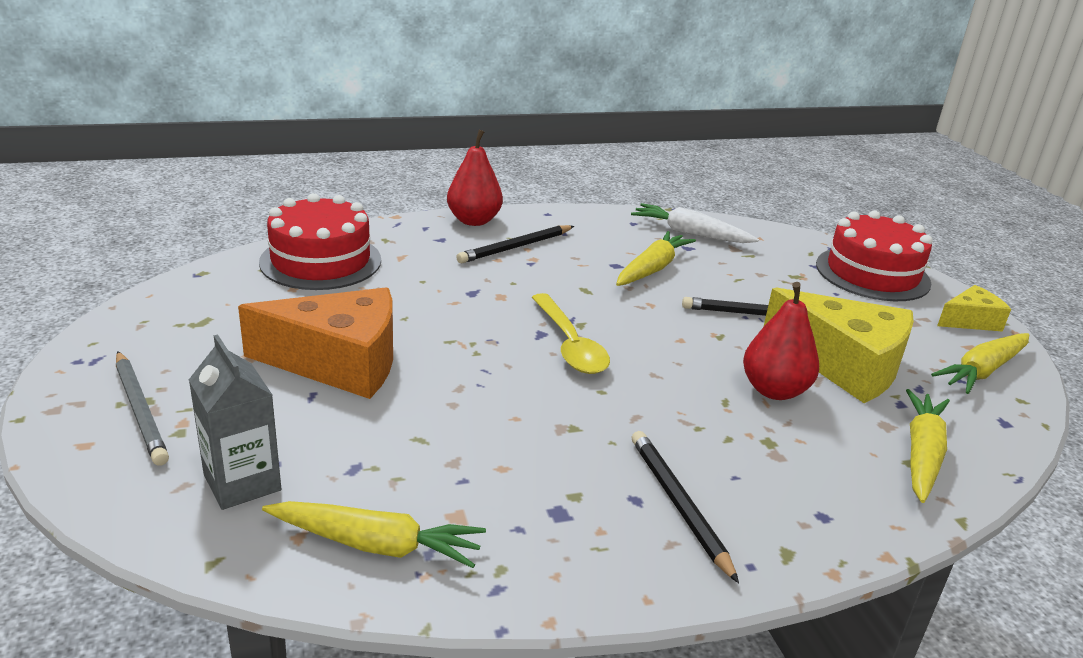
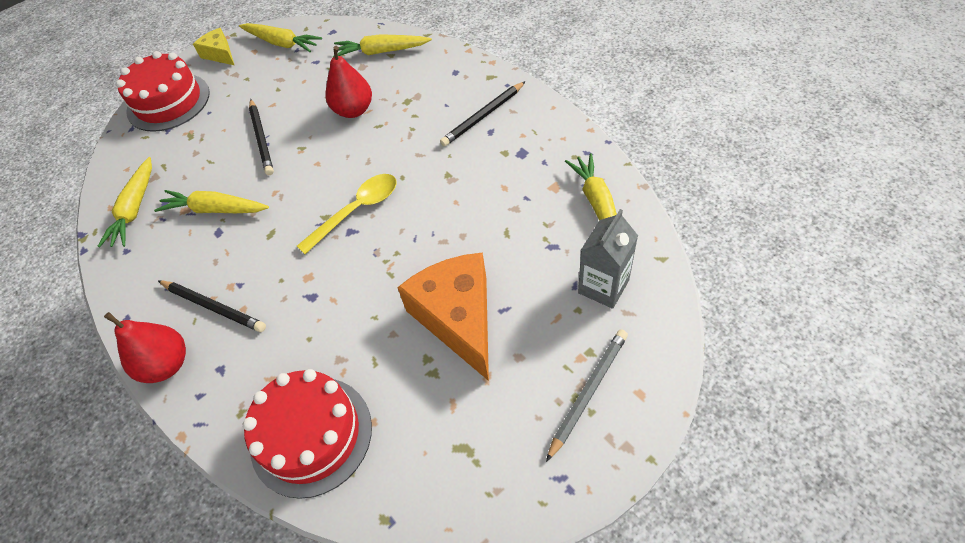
camera: 105 degrees left, 25 degrees up
white carrot [631,203,759,243] -> yellow carrot [98,157,152,248]
yellow cheese [764,287,914,403] -> none

